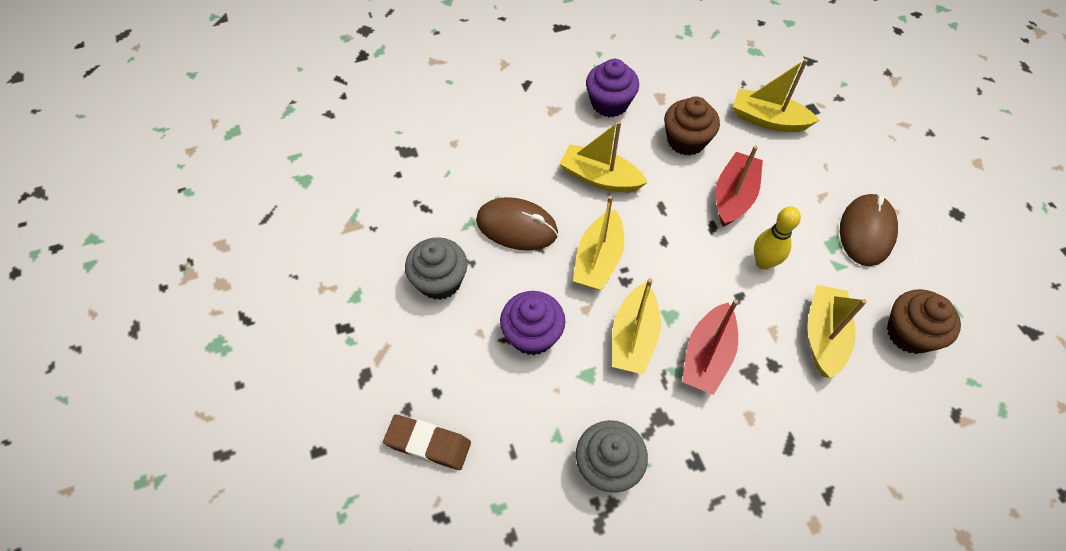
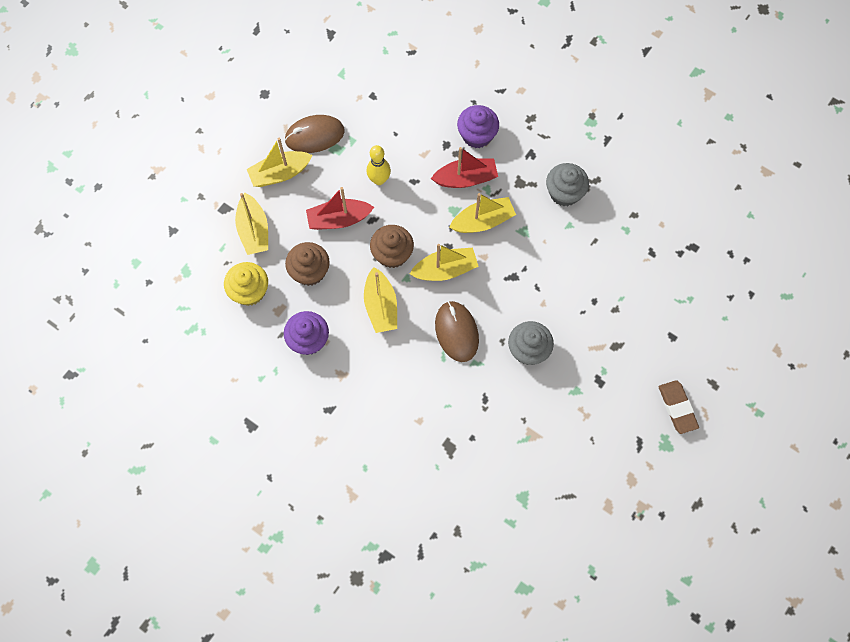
camera: 125 degrees left, 10 degrees up
brown eraser [383,414,471,470] -> brown eraser moved to [659,380,699,434]
purple cupcake [500,291,566,355] -> purple cupcake moved to [457,105,499,148]
yellow boat [807,285,867,378] -> yellow boat moved to [247,138,312,187]
brown cupcake [887,289,961,354] -> brown cupcake moved to [370,225,414,268]
none -> yellow cupcake [224,262,268,306]

